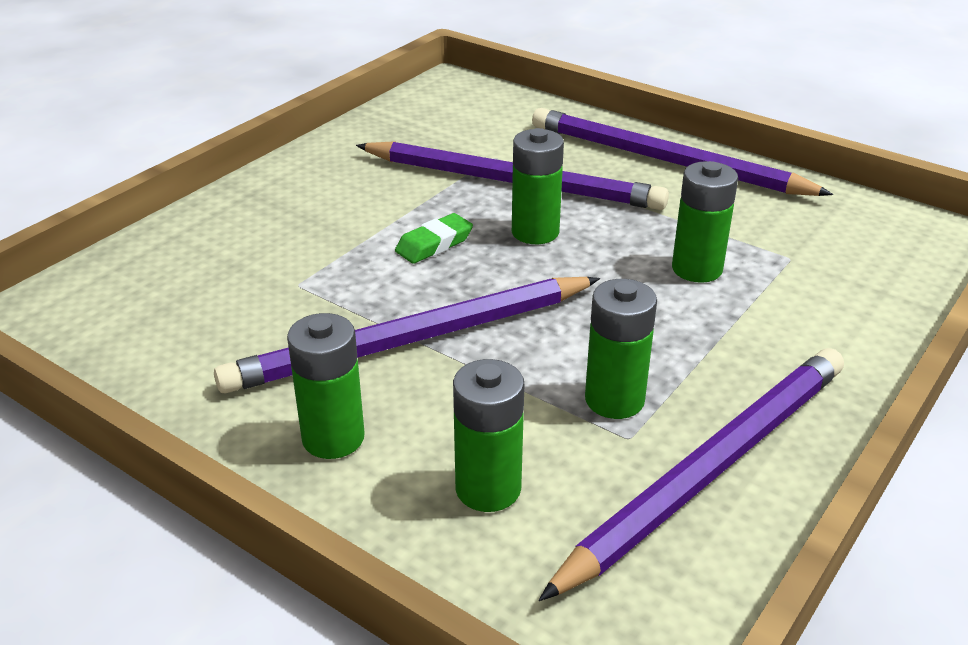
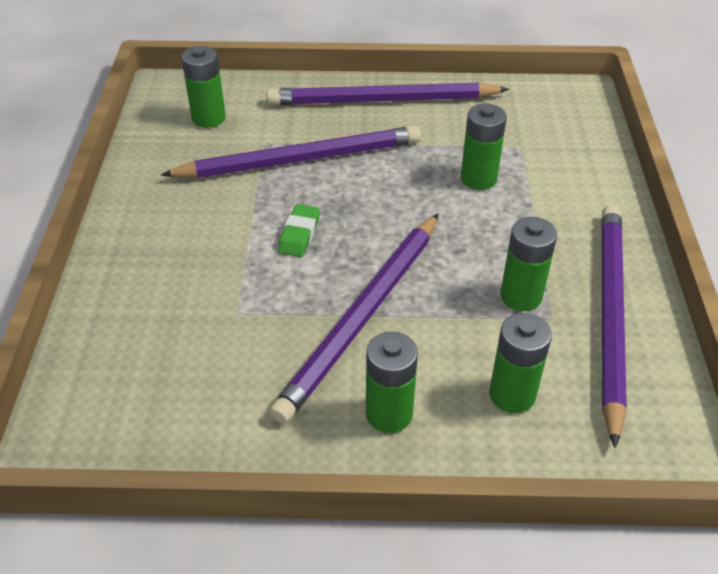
camera: 35 degrees left, 10 degrees up
green battery [512,128,564,244] -> green battery moved to [181,46,226,128]

